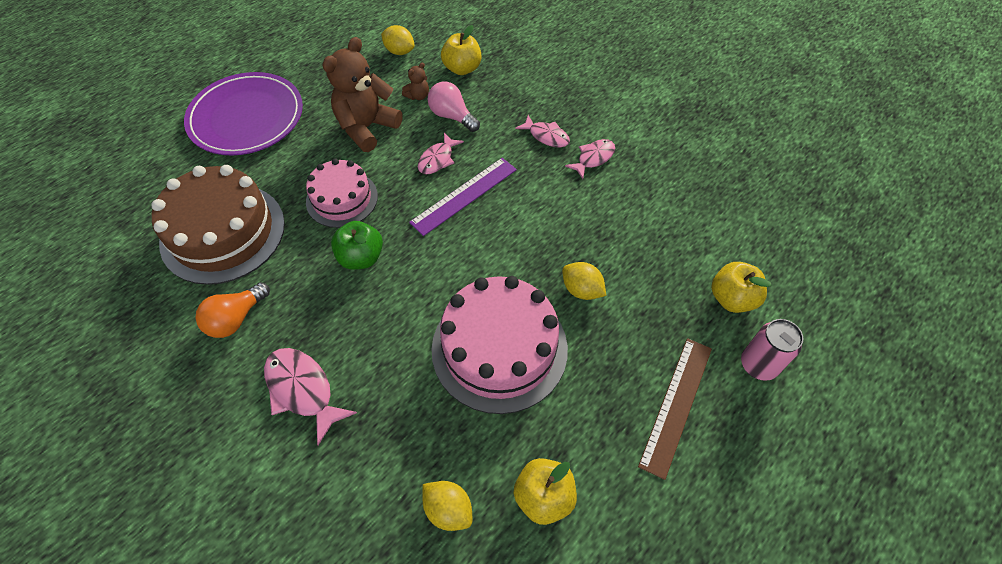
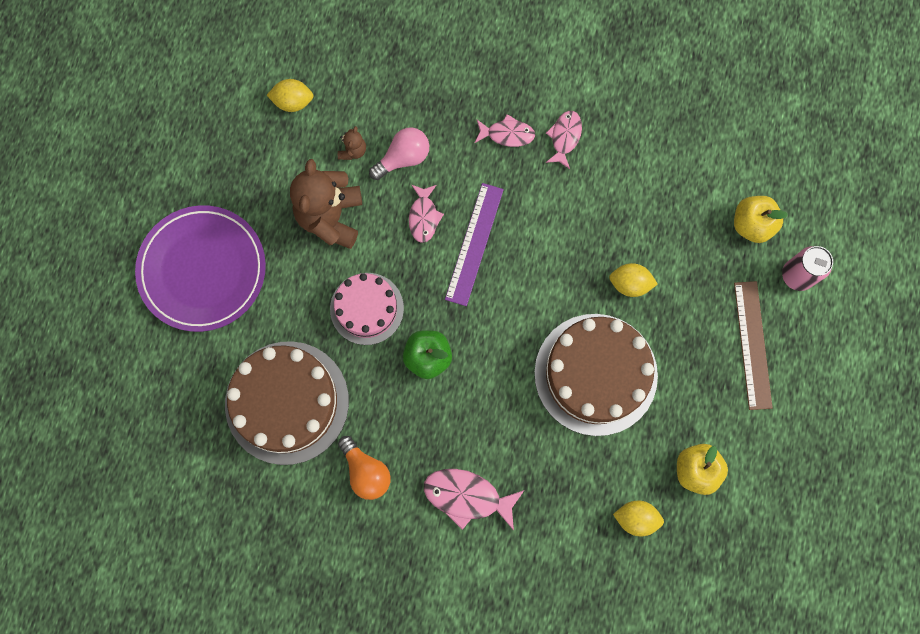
camera: 30 degrees left, 20 degrees up
orange light bulb [195,282,270,338] -> orange light bulb turned 45 degrees counterclockwise [338,436,391,500]
pink light bulb [428,81,480,132] -> pink light bulb turned 135 degrees clockwise [369,127,429,180]
pink cake [431,276,568,414] -> brown cake [534,314,658,436]
yellow apple [441,25,482,75] -> none

